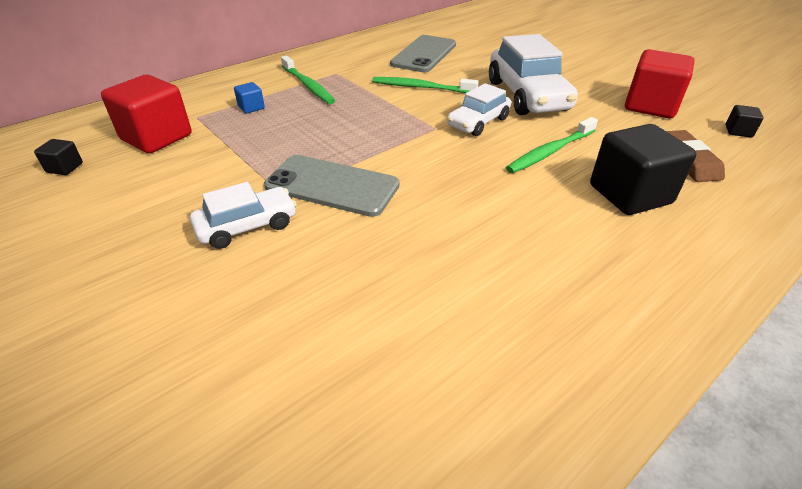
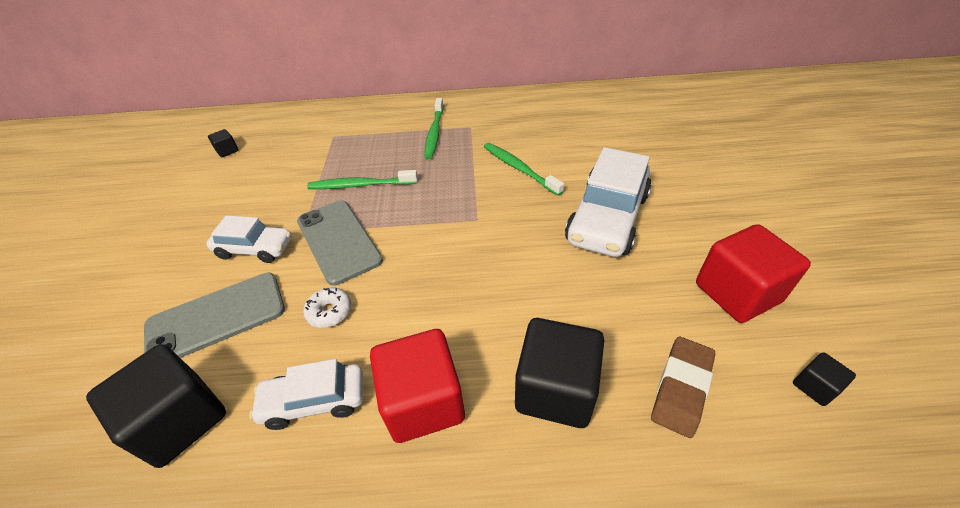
camera: 40 degrees right, 5 degrees up
red cube [101,75,191,153] -> red cube moved to [370,329,465,443]
blue cube [234,82,265,113] -> none
grey phone [390,35,456,72] -> grey phone moved to [144,273,285,358]
white car [447,83,511,136] -> white car moved to [249,359,363,430]
green toothbrush [506,117,598,173] -> green toothbrush moved to [307,170,418,189]
none -> black cube [86,344,226,468]
none -> white donut [303,287,351,328]

